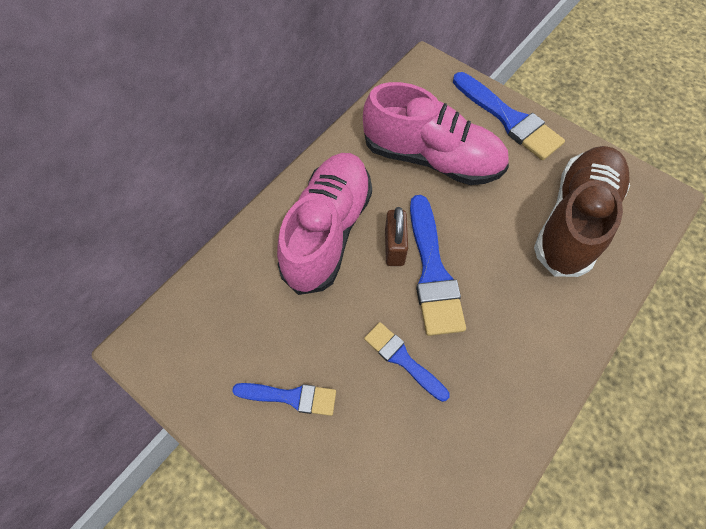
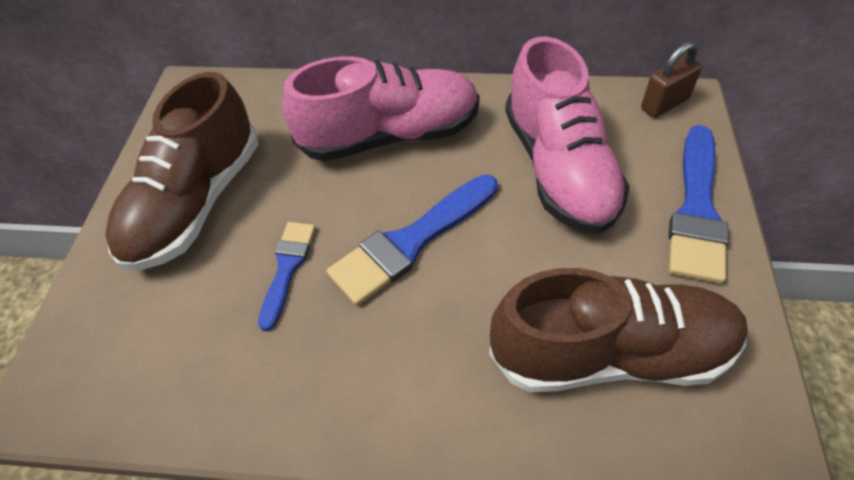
camera: 60 degrees right, 10 degrees down
blue brush [232,383,336,416] -> brown shoe [105,72,258,270]
brown padlock [385,207,408,266] -> brown padlock moved to [641,41,702,118]

